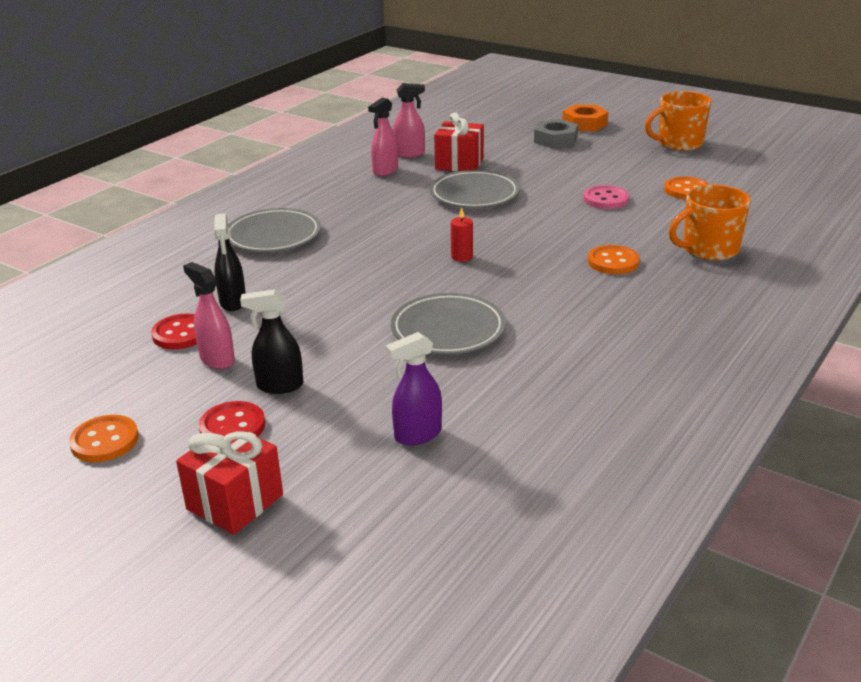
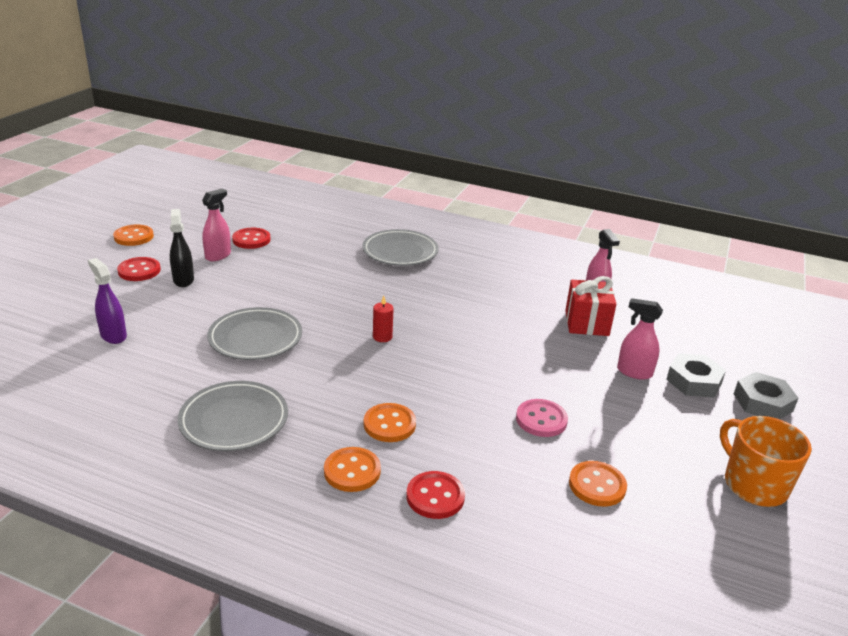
camera: 75 degrees right, 0 degrees up
red gift [176,424,283,535] -> none
black spray bottle [214,213,246,311] -> none
pink spray bottle [368,98,398,176] -> pink spray bottle moved to [617,298,663,380]
grey plate [430,170,520,208] -> grey plate moved to [178,381,288,451]
orange nut [563,104,609,131] -> grey nut [734,372,798,419]
orange mug [669,184,751,261] -> red button [407,471,465,519]
none -> orange button [324,447,381,492]

